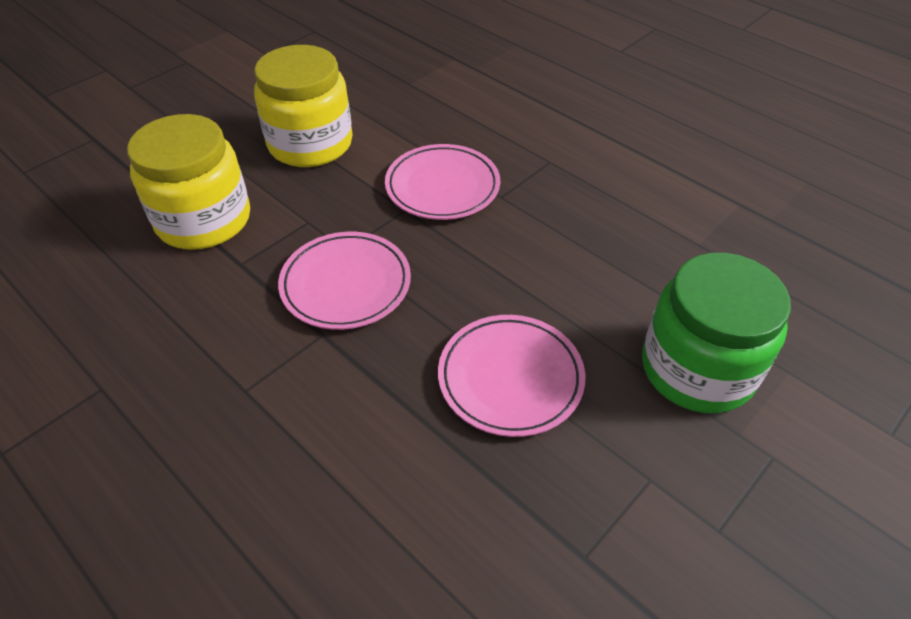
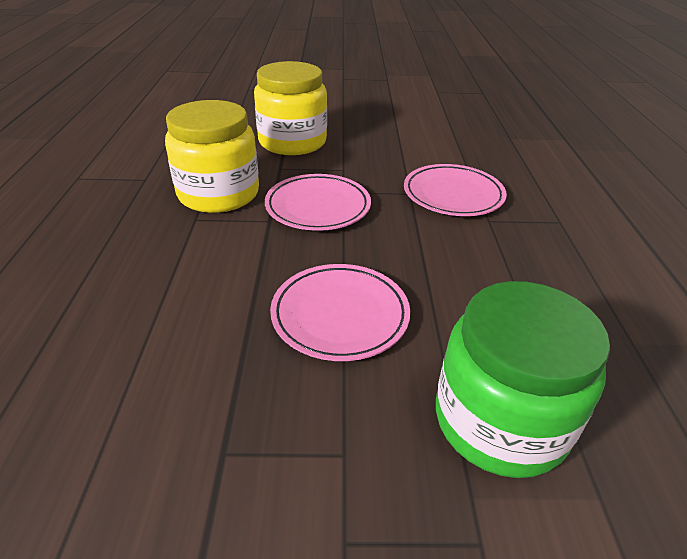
camera: 45 degrees right, 10 degrees down
yellow jar [254,45,353,167] -> yellow jar moved to [165,100,259,213]

